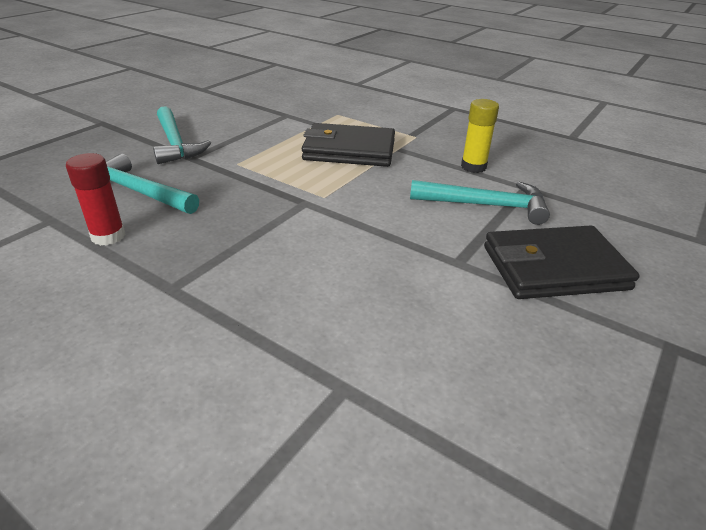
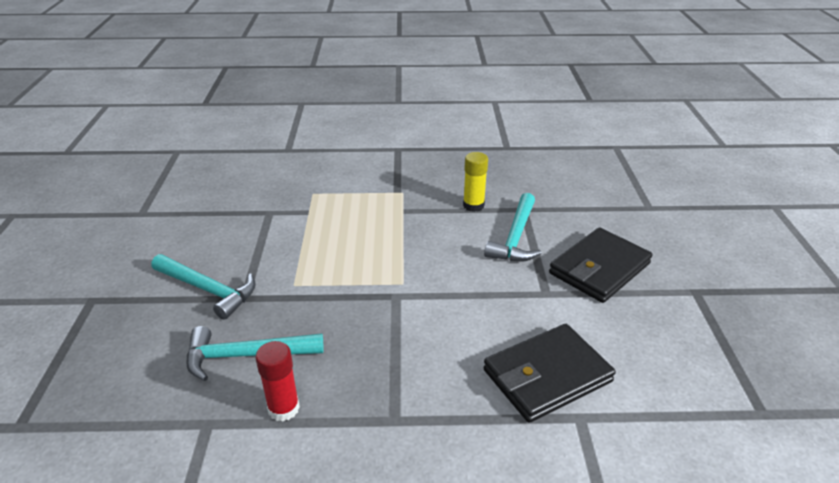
camera: 35 degrees left, 0 degrees up
black wallet [301,123,395,167] -> black wallet moved to [484,324,616,423]
turquoise hammer [410,180,550,225] -> turquoise hammer turned 135 degrees clockwise [484,193,542,262]

